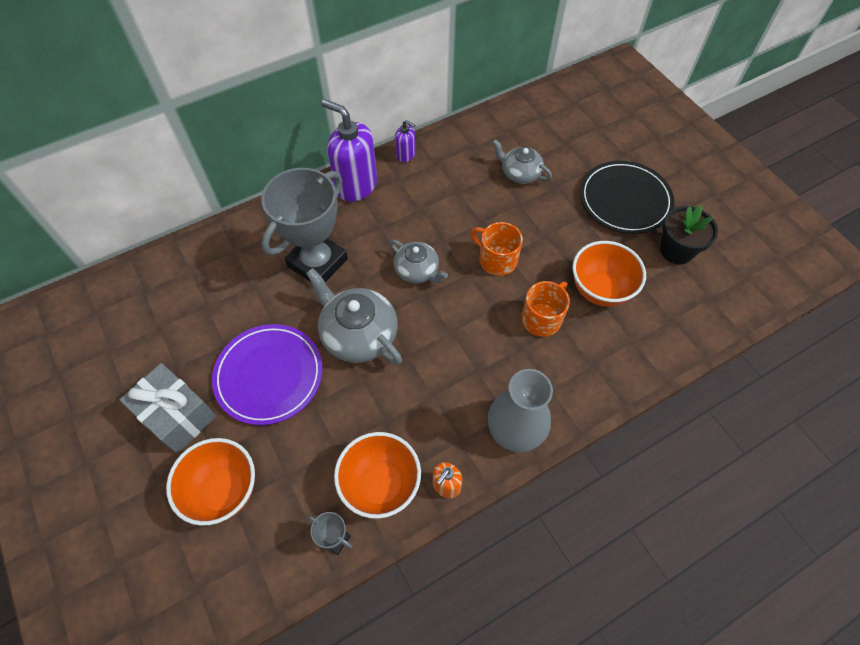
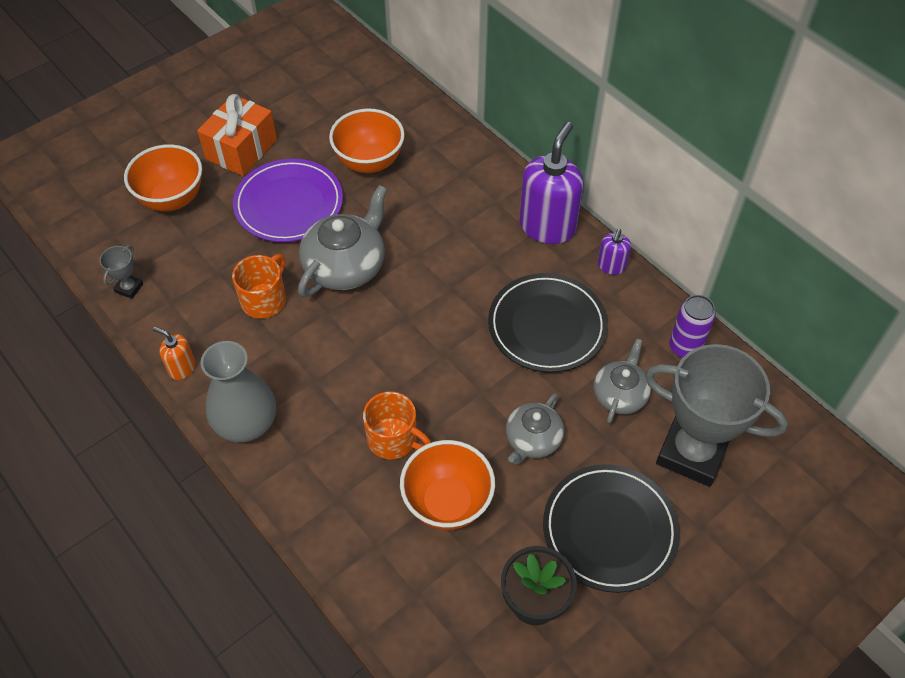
camera: 80 degrees right, 5 degrees down
grey gift [119,363,216,453] -> orange gift [197,94,277,176]
grey trophy [261,168,348,282] -> grey trophy moved to [645,344,788,487]
orange bowl [334,432,421,519] -> orange bowl moved to [329,109,405,173]
grey teapot [390,240,448,283] -> grey teapot moved to [506,393,564,465]
orange mug [471,222,523,276] -> orange mug moved to [232,254,286,318]
none -> black plate [488,273,608,372]
none -> purple can [669,295,715,358]

